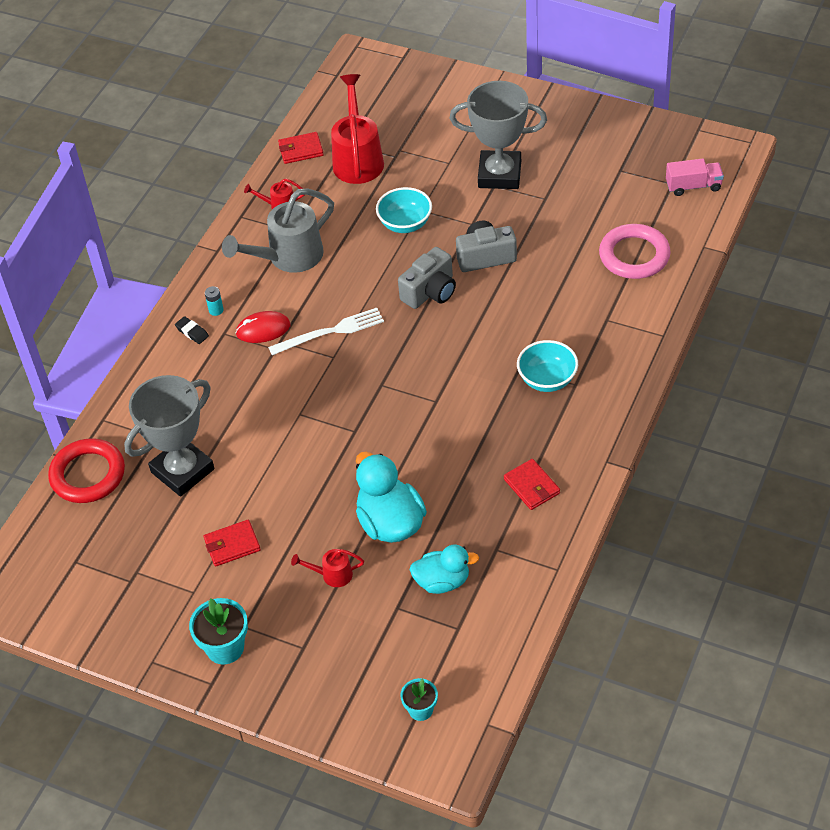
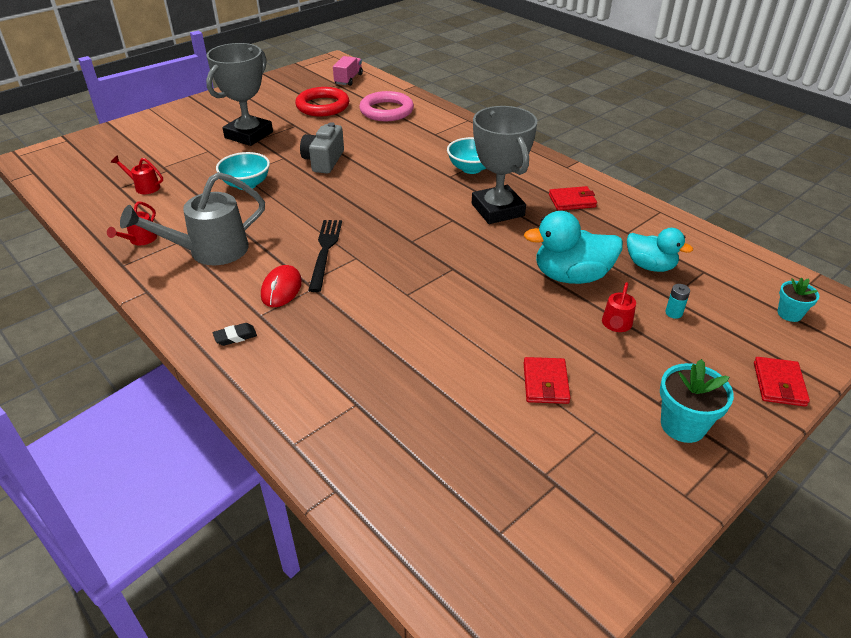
camera: 70 degrees left, 10 degrees down
red ring [48,438,125,503] -> red ring moved to [295,87,349,117]
grey trophy [124,375,214,497] -> grey trophy moved to [472,106,537,224]
turquoise battery [205,286,224,316] -> turquoise battery moved to [665,284,690,319]
grey watering can [222,189,334,273] -> grey watering can turned 75 degrees clockwise [120,172,265,265]
white fork [268,308,384,355] -> black fork [308,220,342,292]
red wallet [278,132,324,164] -> red wallet moved to [754,357,810,407]
red watering can [331,74,384,184] -> red watering can [111,156,163,194], size x0.48
grey camera [398,247,456,309] -> none
turquoise duck [410,545,479,594] -> turquoise duck turned 105 degrees clockwise [627,228,693,272]

